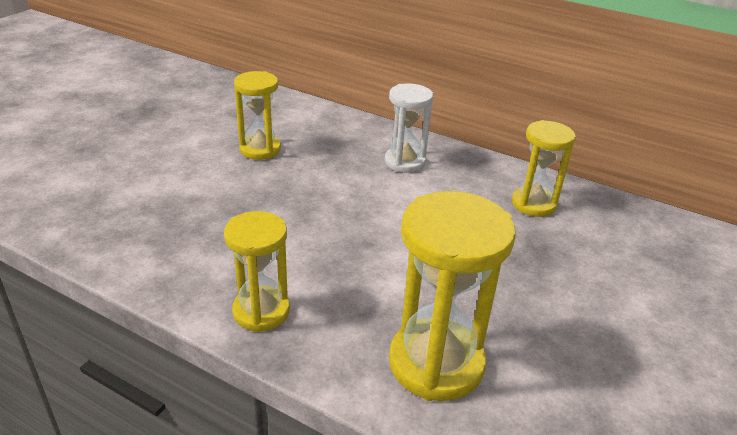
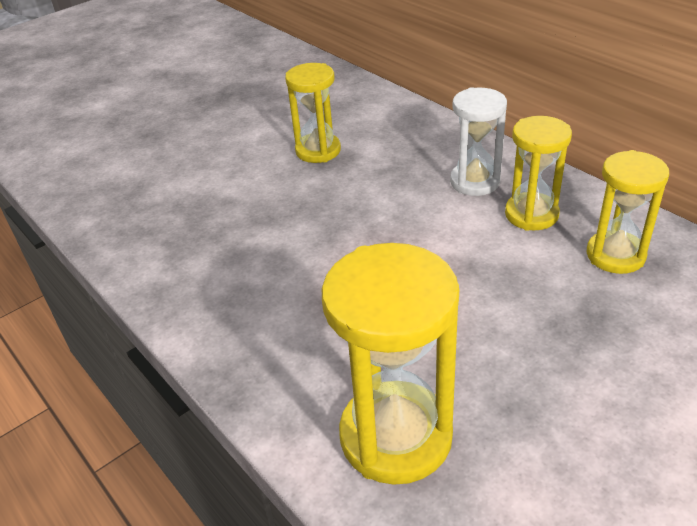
camera: 25 degrees right, 5 degrees up
yellow hourglass [224,211,290,332] -> yellow hourglass moved to [505,116,572,231]

